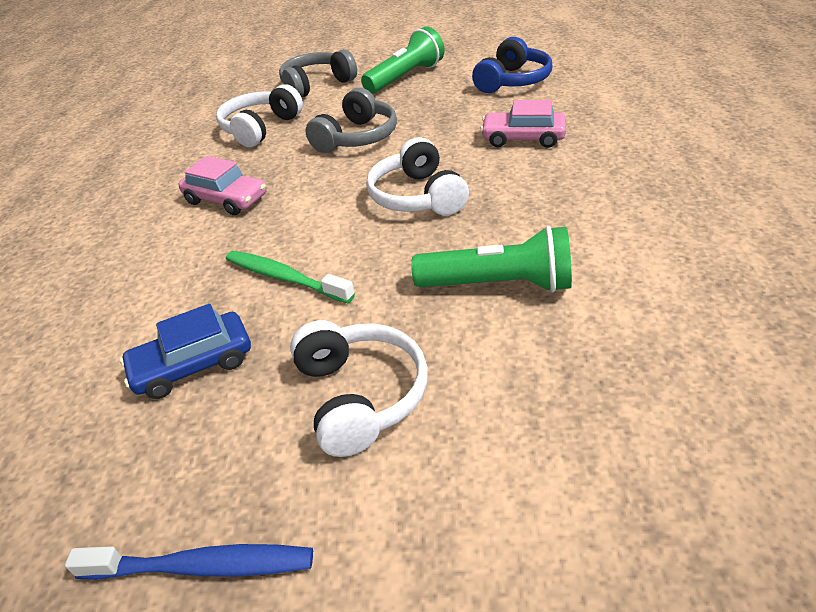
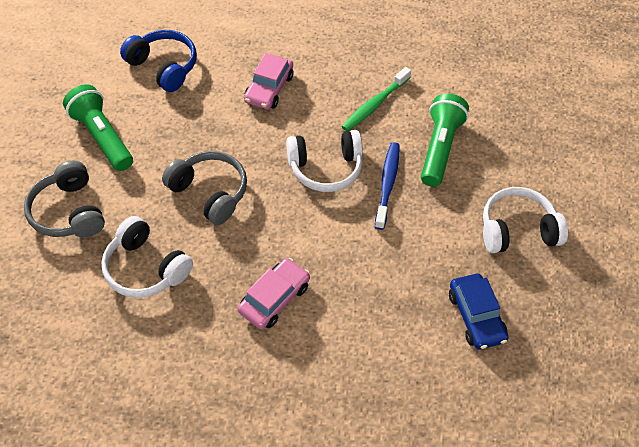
camera: 85 degrees left, 15 degrees up
blue toothbrush [65,544,313,580] -> blue toothbrush moved to [375,142,400,230]
green toothbrush [226,251,355,303] -> green toothbrush moved to [342,67,411,131]

